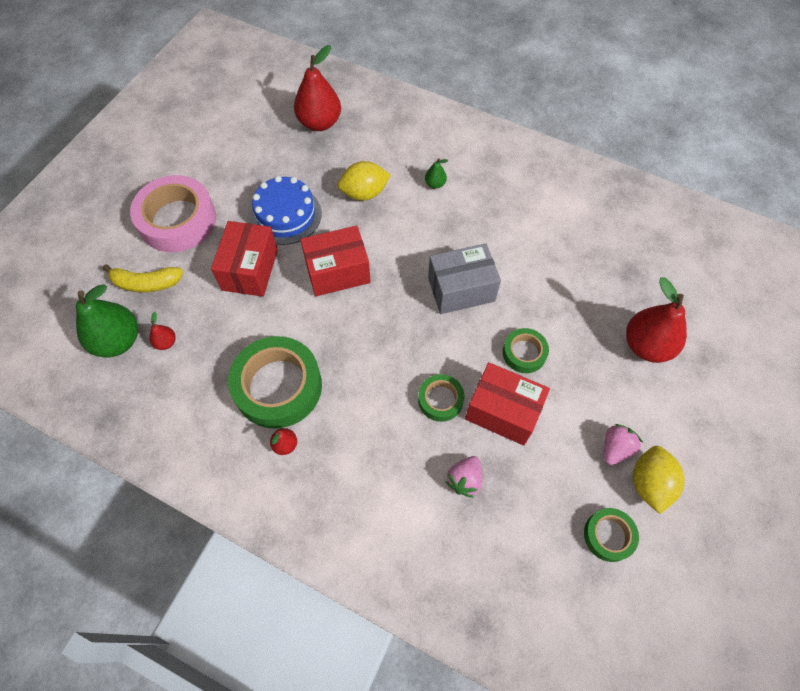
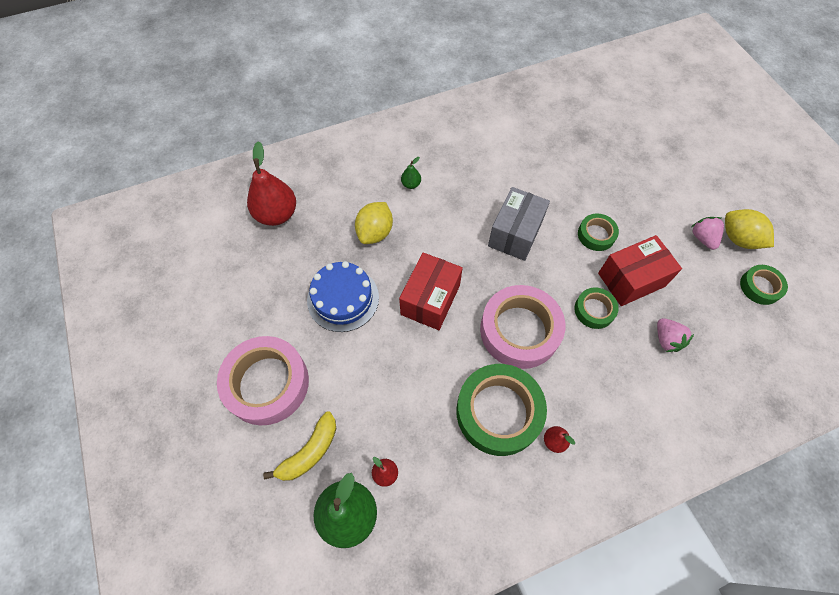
camera: 50 degrees left, 0 degrees up
red box [211,221,278,297] -> none
red pear [626,277,687,363] -> none
none -> pink tape [480,285,565,369]

